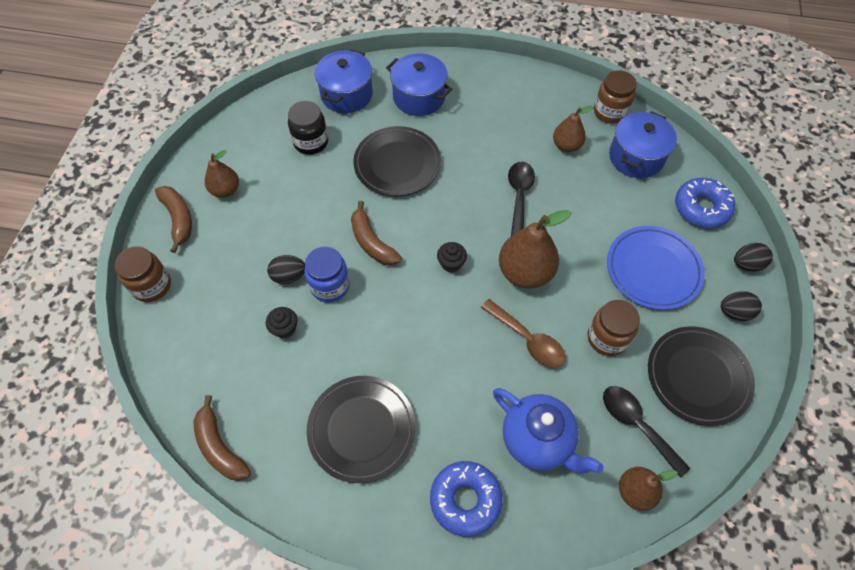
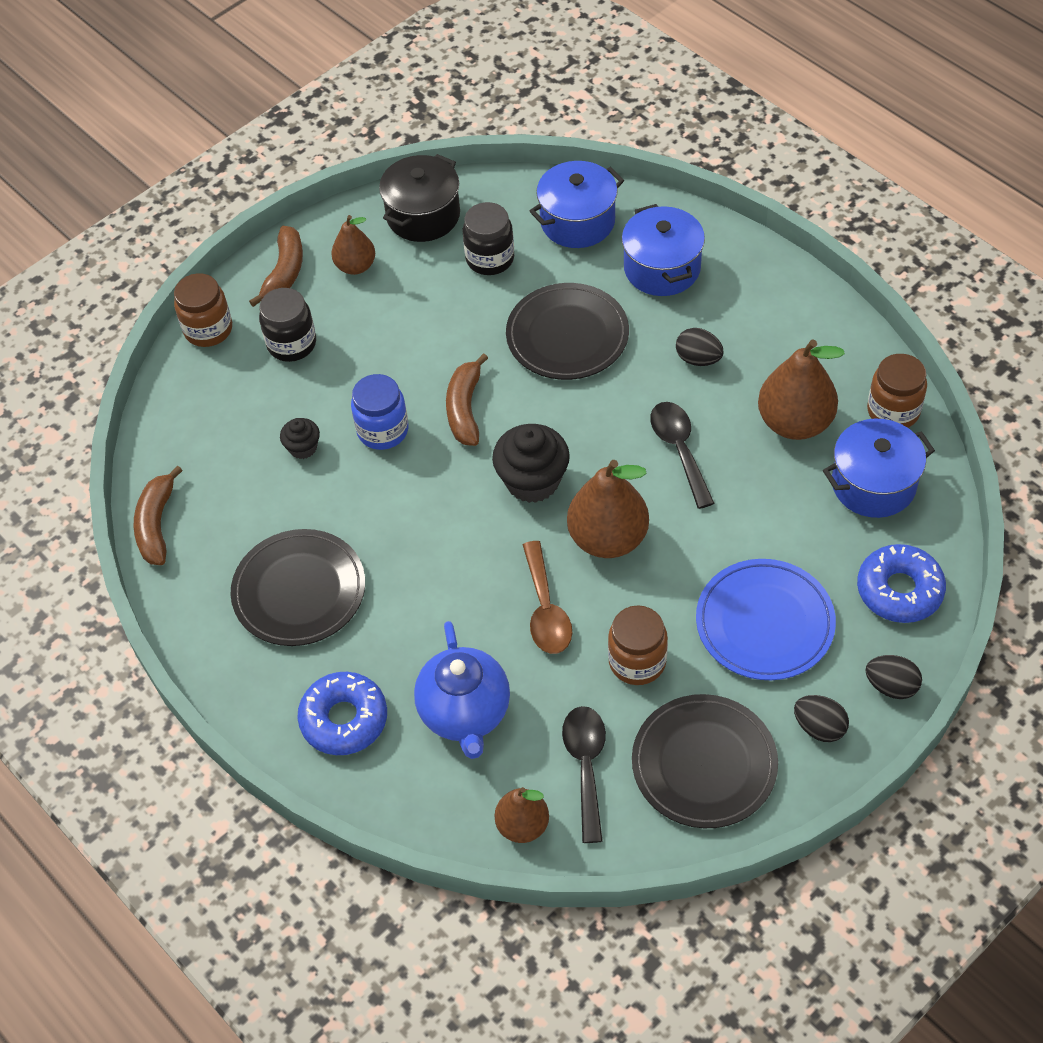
camera: 40 degrees right, 5 degrees down
black egg [267,255,305,284] -> black egg moved to [676,328,724,366]
black cupcake [437,242,467,273] -> black cupcake [492,424,570,503], size x1.87
black spoon [508,162,535,236] -> black spoon turned 60 degrees counterclockwise [650,402,715,509]
brown pear [553,106,593,152] -> brown pear [758,340,845,440], size x1.65
none -> black jar [259,288,316,362]
none -> black pot [379,154,460,242]

